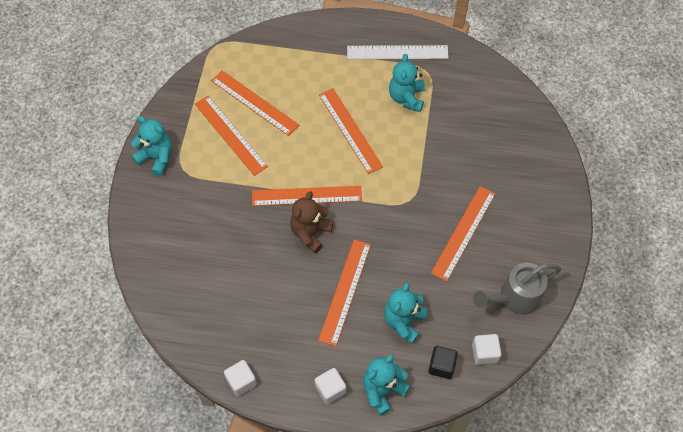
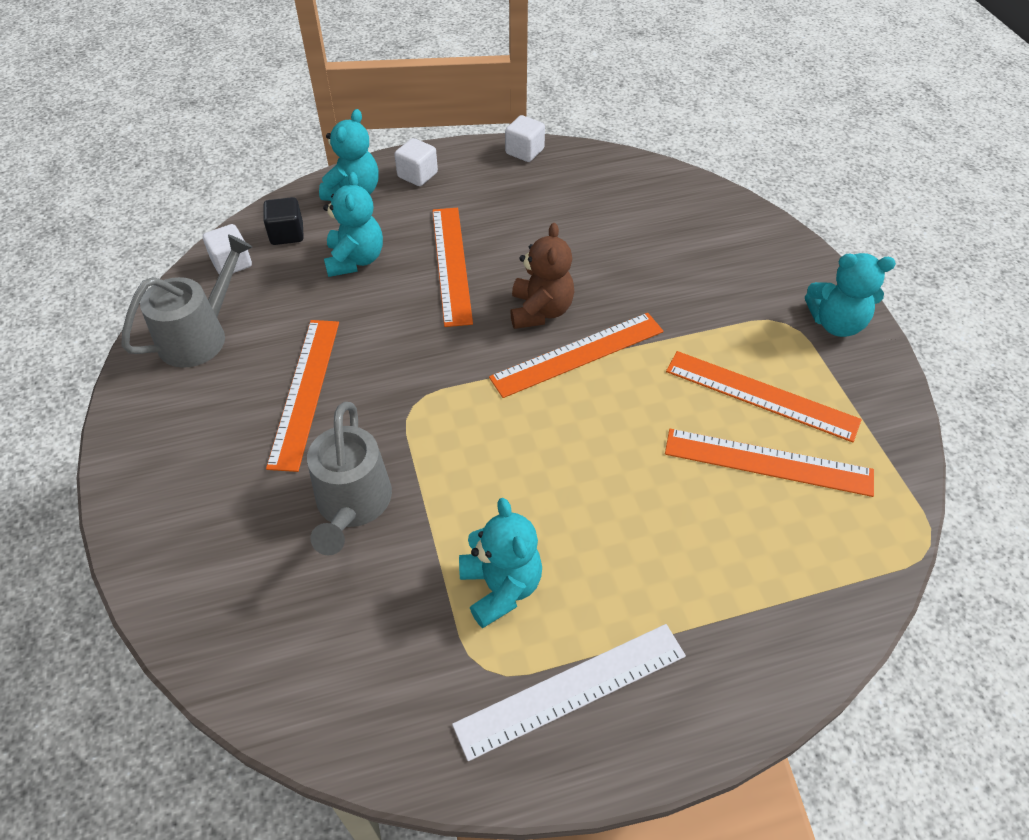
camera: 155 degrees right, 10 degrees down
orange ruler [319,88,383,174] -> none
none -> grey watering can [307,402,392,556]

